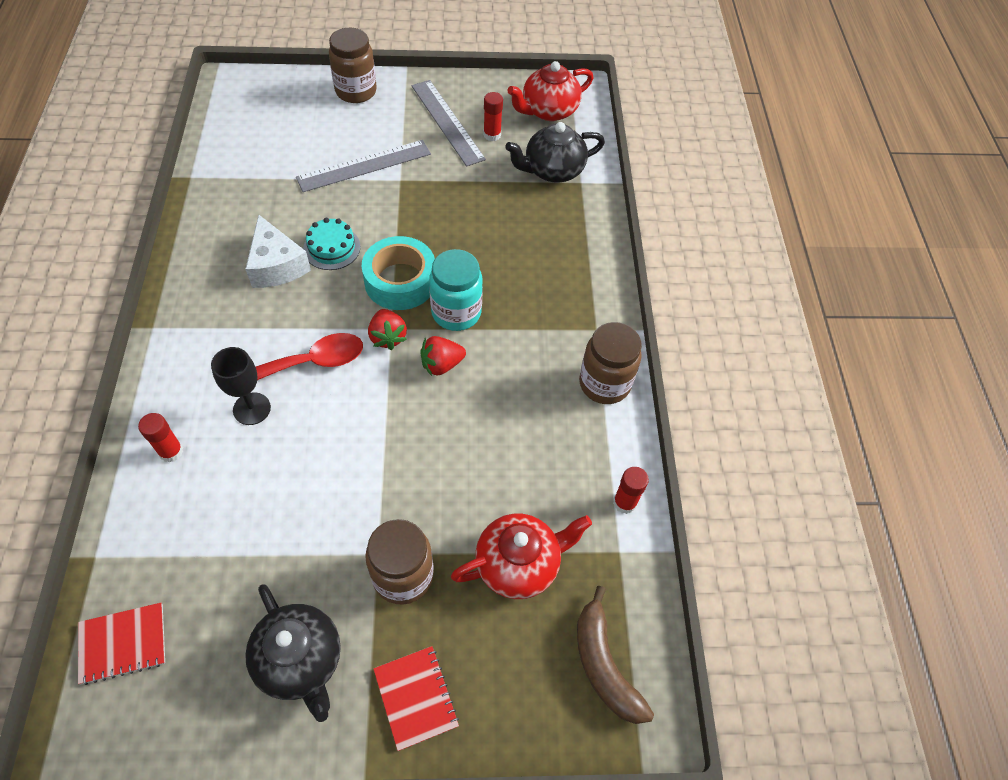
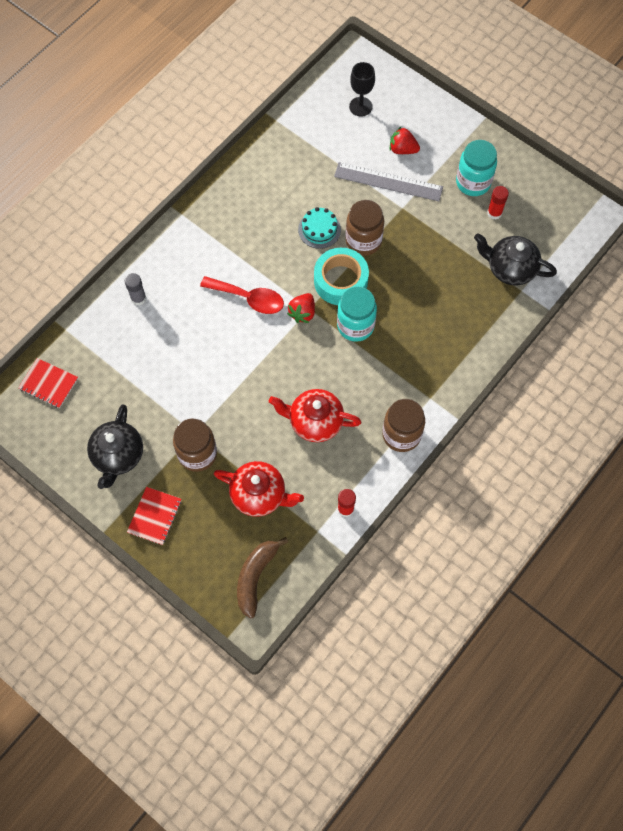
camera: 45 degrees right, 10 degrees up
red glue stick [138,413,183,463] -> grey glue stick [125,273,146,305]
black goblet [211,347,271,425] -> black goblet moved to [349,62,375,117]
white cheese [245,215,311,288] -> none
brown jar [329,28,377,103] -> brown jar moved to [346,200,384,256]
grey ruler [412,80,486,166] -> turquoise jar [456,140,497,196]
red strawberry [420,336,466,376] -> red strawberry moved to [390,126,420,154]
red teapot [508,61,593,121] -> red teapot moved to [269,389,361,442]

